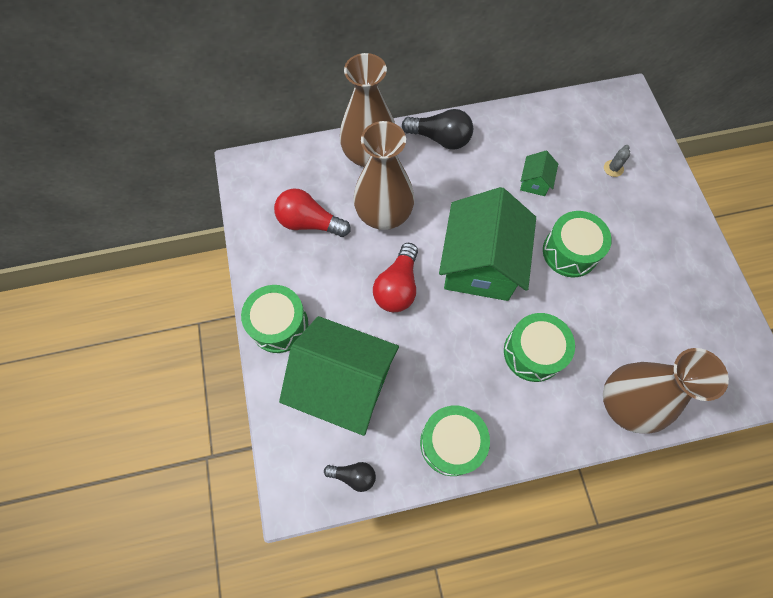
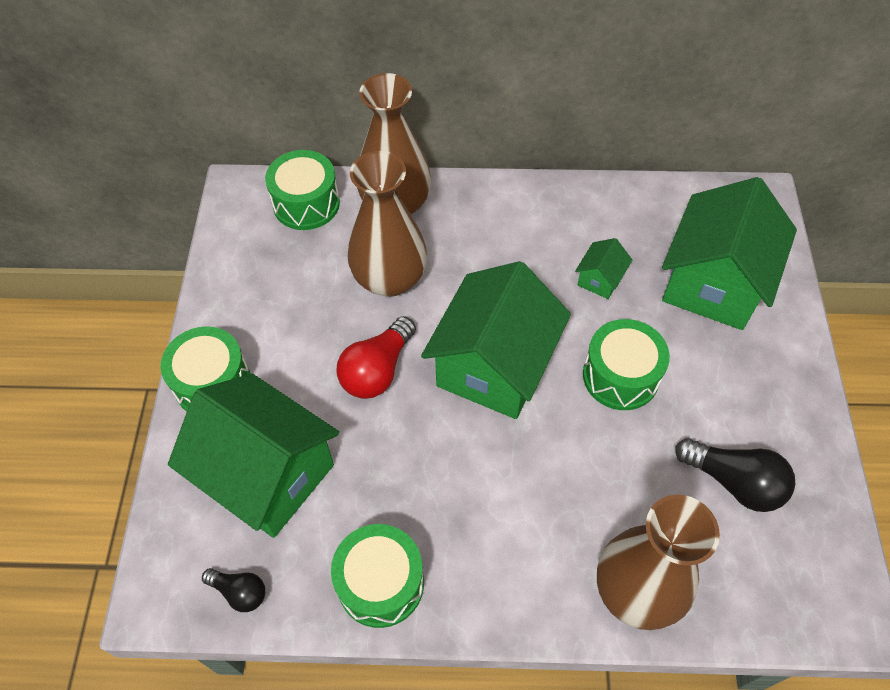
camera: 15 degrees right, 10 degrees down
red light bulb [274,189,351,237] -> none
black light bulb [402,109,473,150] -> black light bulb moved to [675,438,795,512]
green drum [504,313,575,382] -> green drum moved to [265,150,340,230]
grey cactus [604,145,630,177] -> green house [662,177,797,330]

